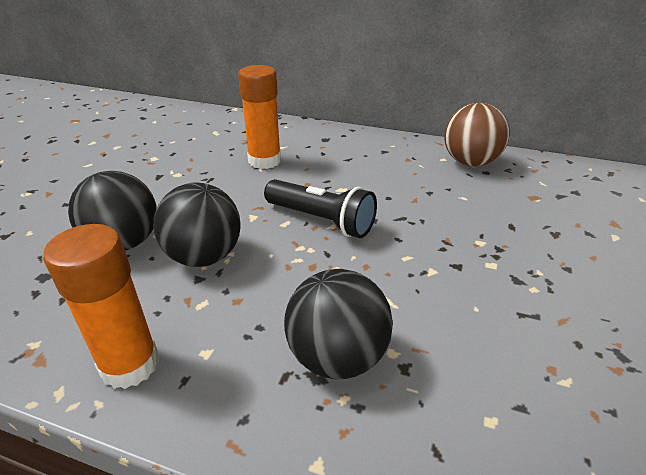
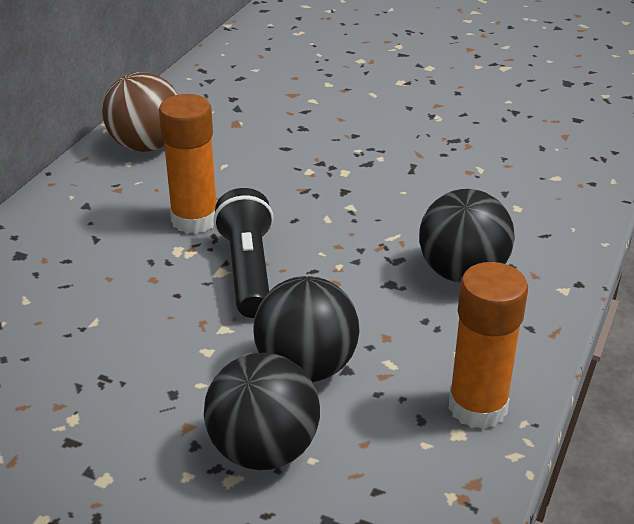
camera: 85 degrees left, 0 degrees up
orange glue stick [238,65,281,169] -> orange glue stick moved to [159,94,216,234]
black flashlight [264,179,377,238] -> black flashlight turned 45 degrees counterclockwise [213,188,274,318]

